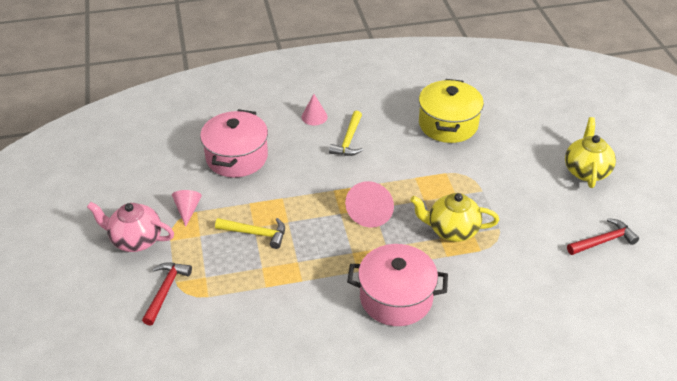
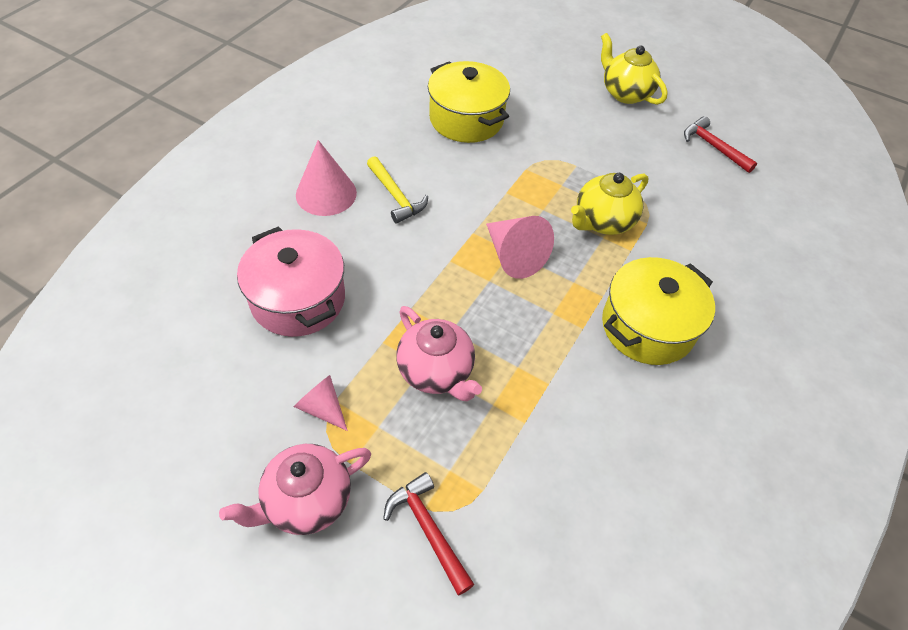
camera: 50 degrees left, 10 degrees up
yellow hammer [215,218,285,249] -> pink teapot [396,306,482,401]
pink cone [302,94,328,125] -> pink cone [296,140,357,216], size x1.64
pink pot [347,244,448,326] -> yellow pot [602,257,715,365]
red hammer [567,218,639,255] -> red hammer turned 60 degrees counterclockwise [684,116,757,173]

